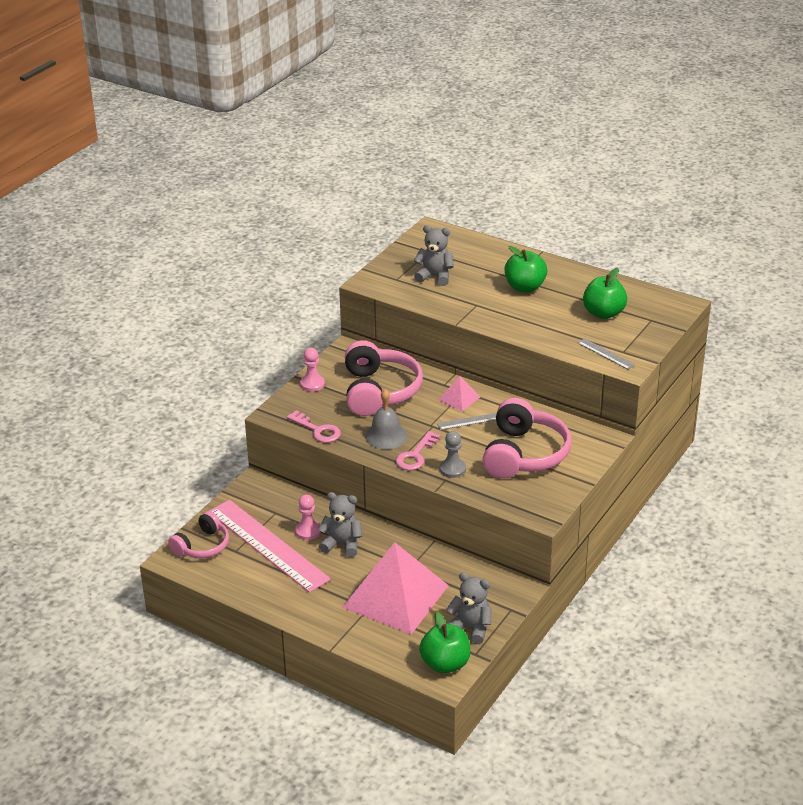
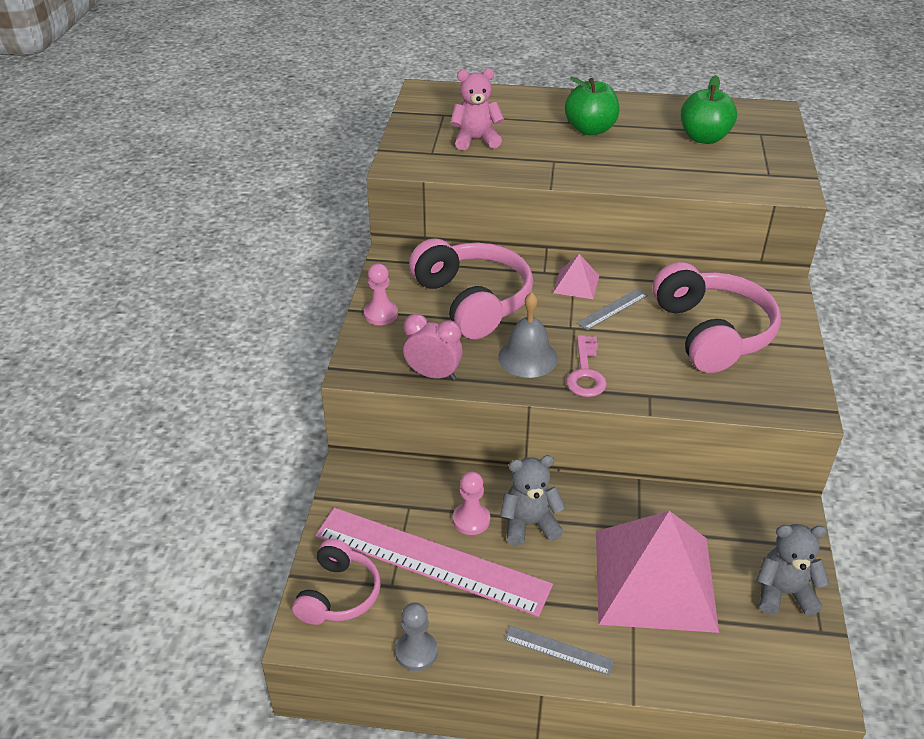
camera: 25 degrees left, 5 degrees up
pink key [287,410,341,443] -> pink clock [403,314,463,380]
grey teddy bear [414,225,454,286] -> pink teddy bear [450,68,504,150]
green apple [419,612,470,673] -> none
grey pawn [440,431,466,478] -> grey pawn moved to [395,603,438,671]
grey ruler [578,338,635,370] -> grey ruler moved to [504,625,614,675]

